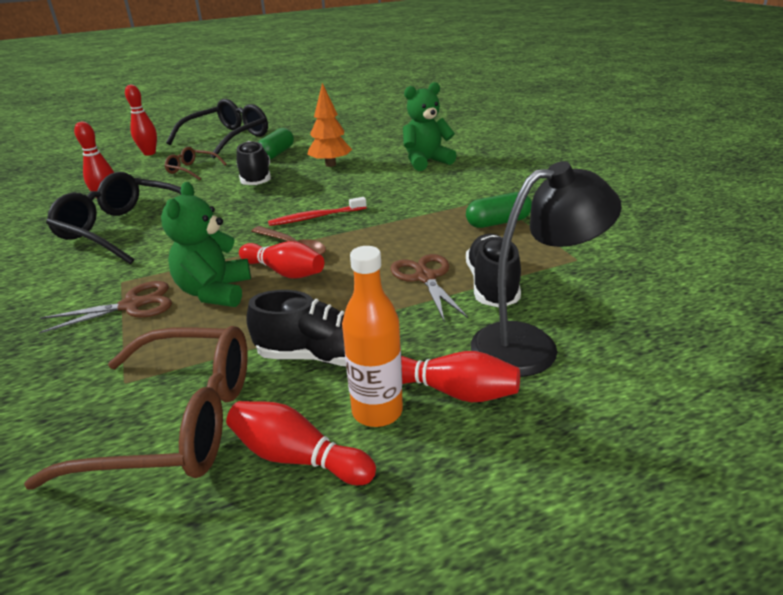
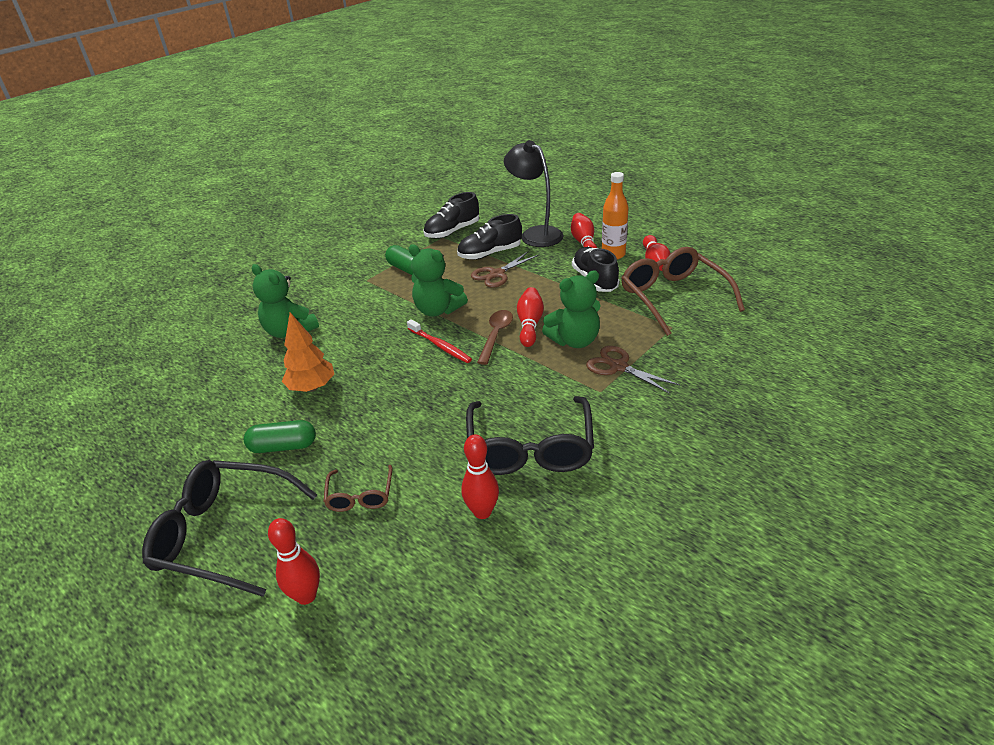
camera: 115 degrees left, 5 degrees up
black shoe [236,141,271,185] -> black shoe moved to [423,192,479,239]
none -> green teddy bear [409,244,468,316]

